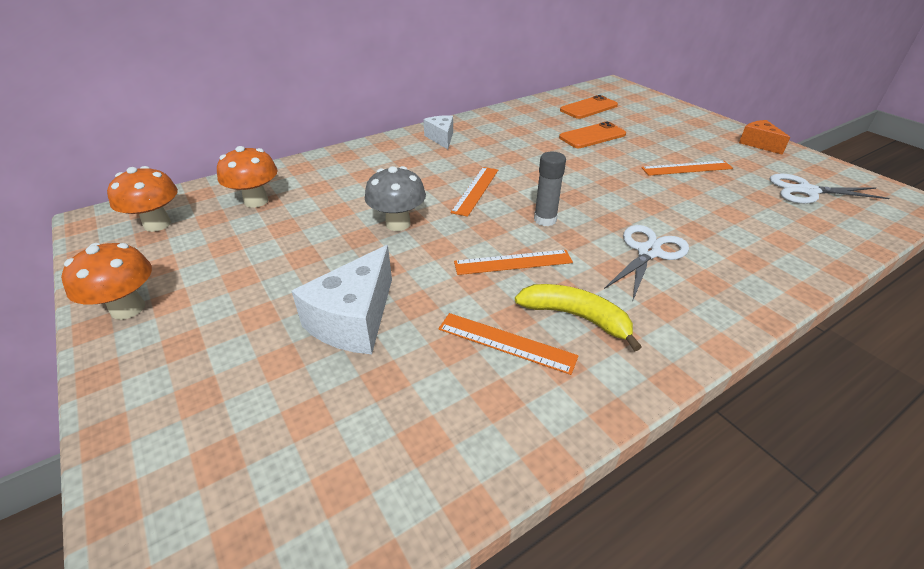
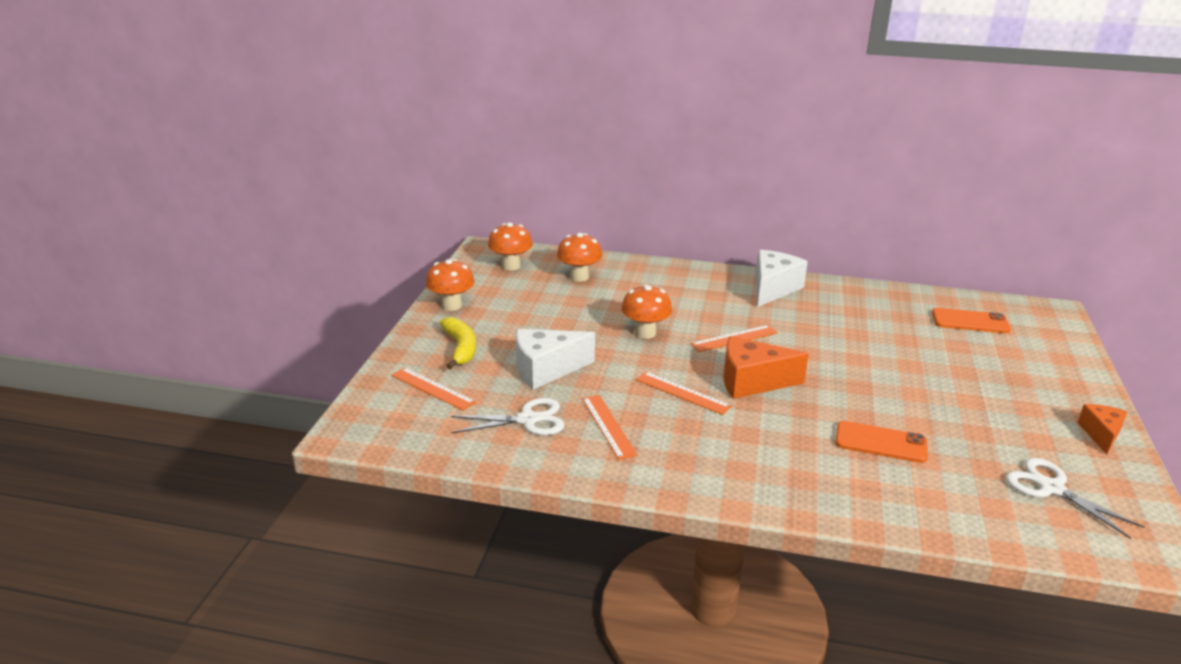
camera: 45 degrees right, 10 degrees down
grey mushroom [365,166,426,231] -> orange mushroom [621,284,672,339]
white cheese [423,115,453,149] -> white cheese [756,250,808,307], size x1.65
yellow banana [515,284,641,351] -> yellow banana moved to [439,317,476,369]
grey glue stick [534,152,566,226] -> orange cheese [724,336,809,399]
orange phone [559,122,626,148] -> orange phone moved to [835,421,928,463]
white scissors [604,225,689,300] -> white scissors moved to [451,398,565,435]
orange ruler [641,161,733,176] -> orange ruler moved to [391,367,476,411]

